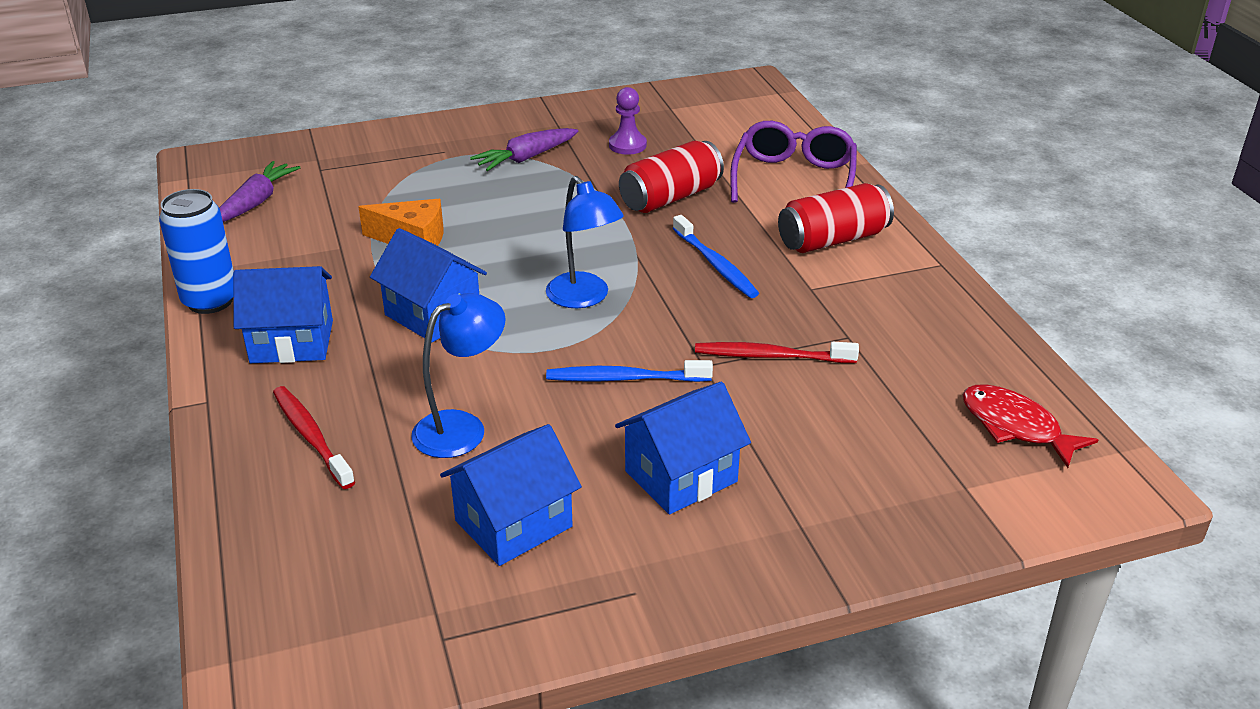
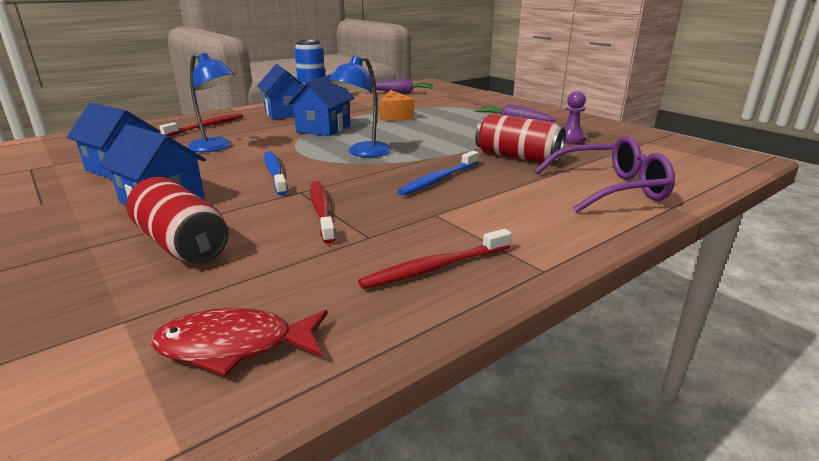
camera: 70 degrees right, 10 degrees down
red can [778,183,894,253] -> red can moved to [127,177,228,264]
red fish [962,384,1098,468] -> red fish turned 120 degrees counterclockwise [151,308,328,377]
none -> red toothbrush [358,229,512,289]

